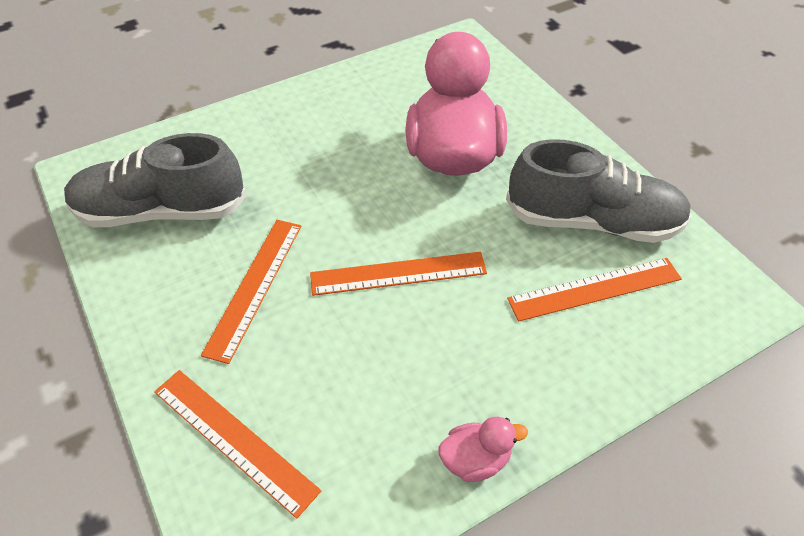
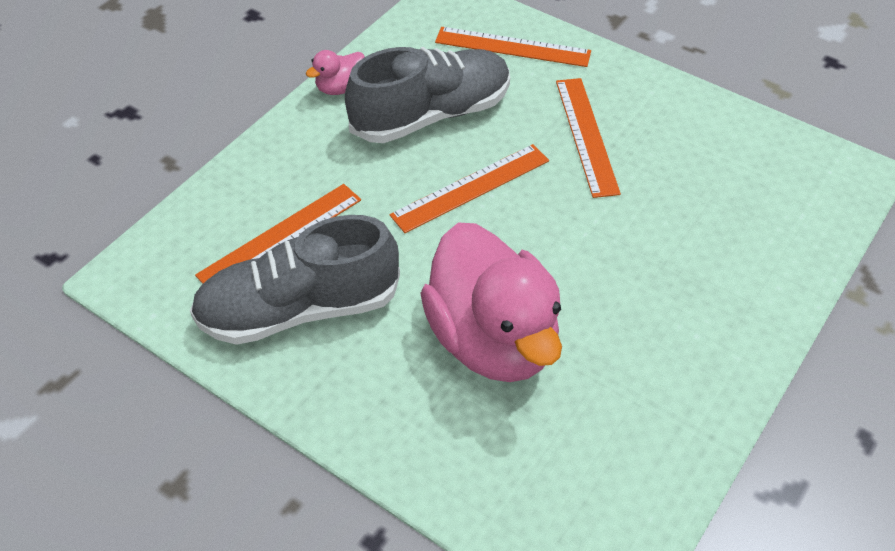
camera: 155 degrees right, 0 degrees up
grey shoe [64,133,247,227] -> grey shoe moved to [345,47,510,143]

